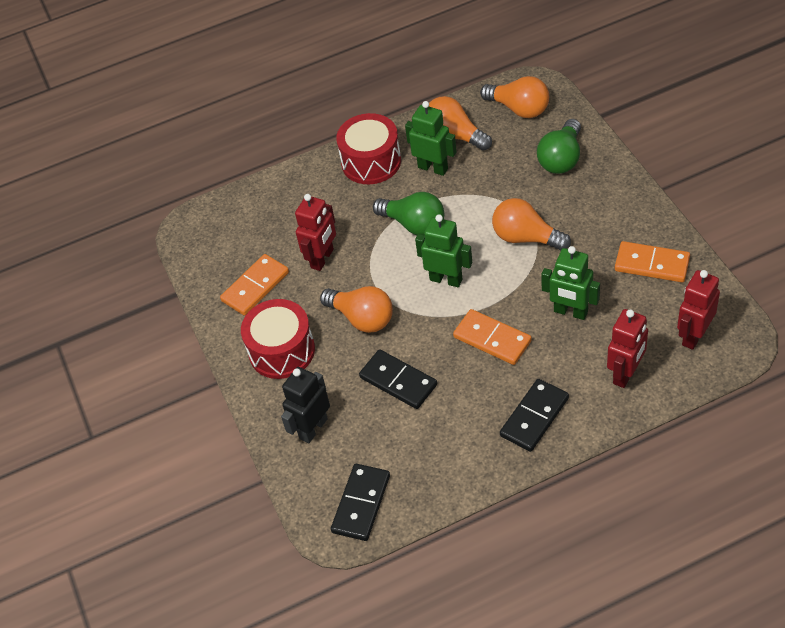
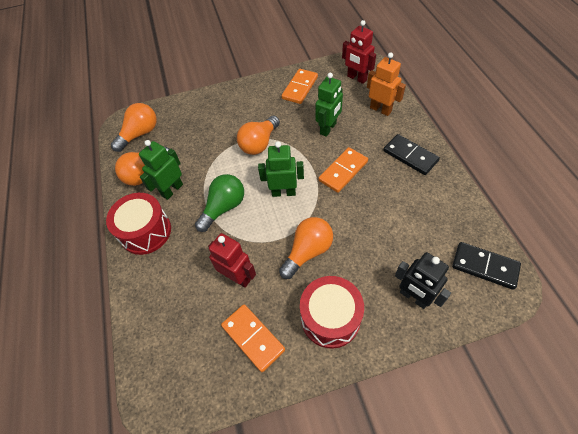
camera: 85 degrees left, 5 degrees up
black domino [359,350,437,409] -> none
green robot [415,215,472,287] -> green robot turned 60 degrees clockwise [258,141,304,197]
green light bulb [537,119,581,174] -> none
red robot [607,309,648,388] -> orange robot [367,52,406,116]

